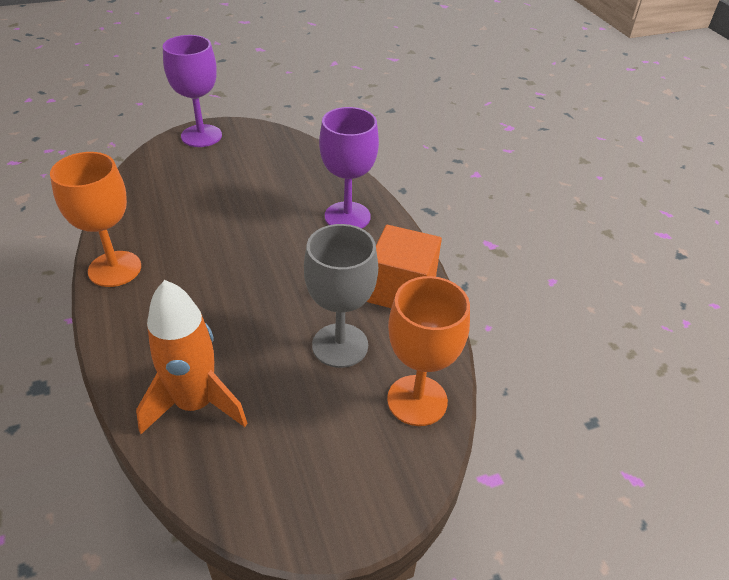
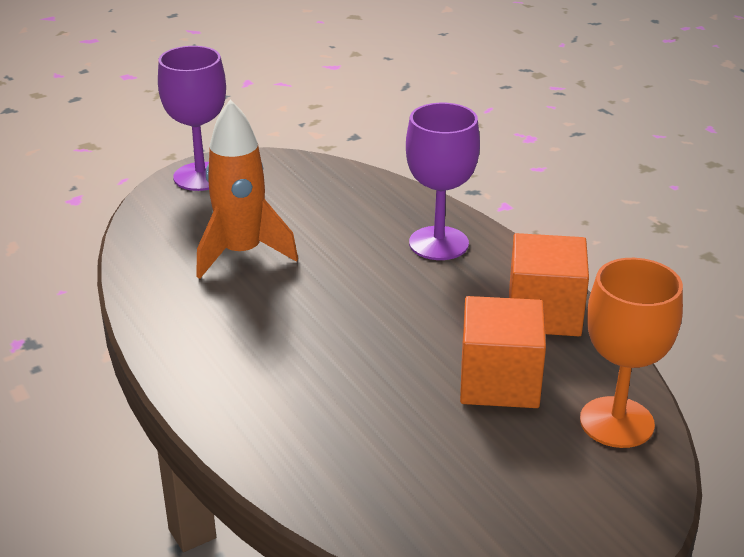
camera: 10 degrees left, 10 degrees down
orange goblet [50,152,141,287] -> none
orange rocket [136,280,248,434] -> orange rocket moved to [196,99,298,279]
grey goblet [304,224,378,368] -> orange cube [460,296,546,408]

